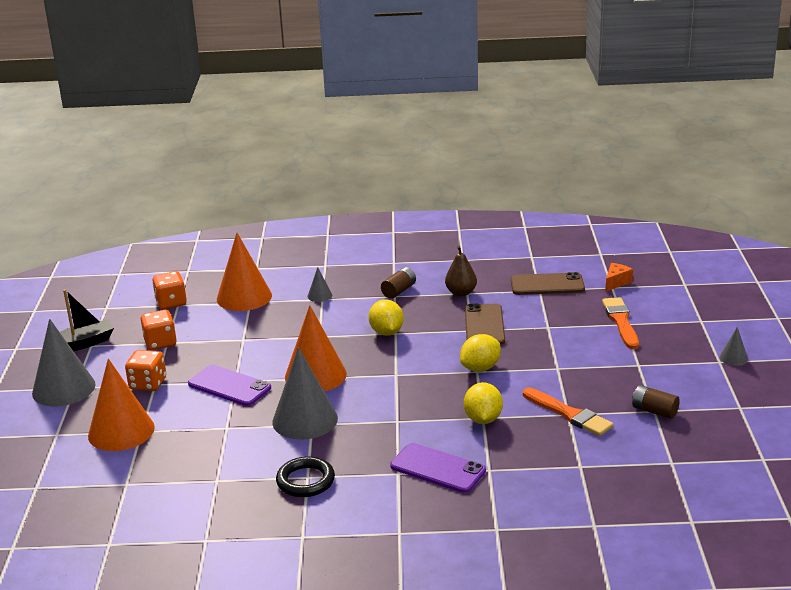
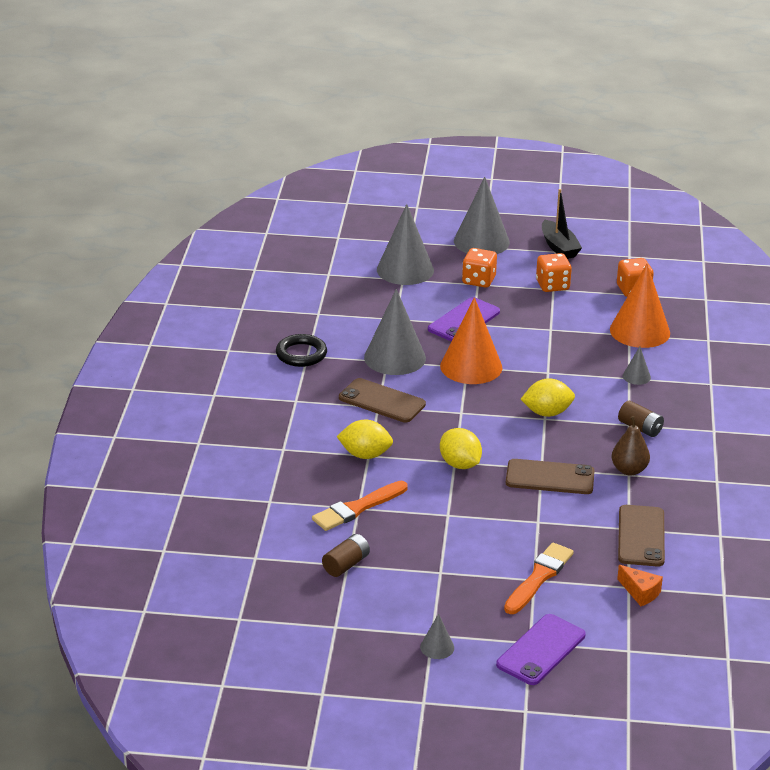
camera: 95 degrees right, 5 degrees up
orange cone [88,358,155,451] -> grey cone [377,204,434,285]
purple phone [390,443,486,493] -> purple phone moved to [496,614,586,685]
orange brush [602,297,639,349] -> orange brush turned 60 degrees counterclockwise [504,543,574,614]
none -> brown phone [339,378,426,423]

